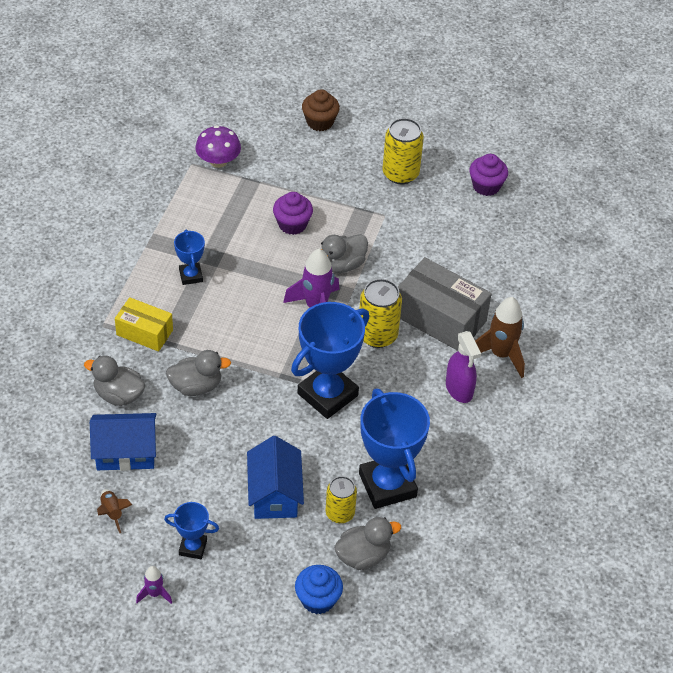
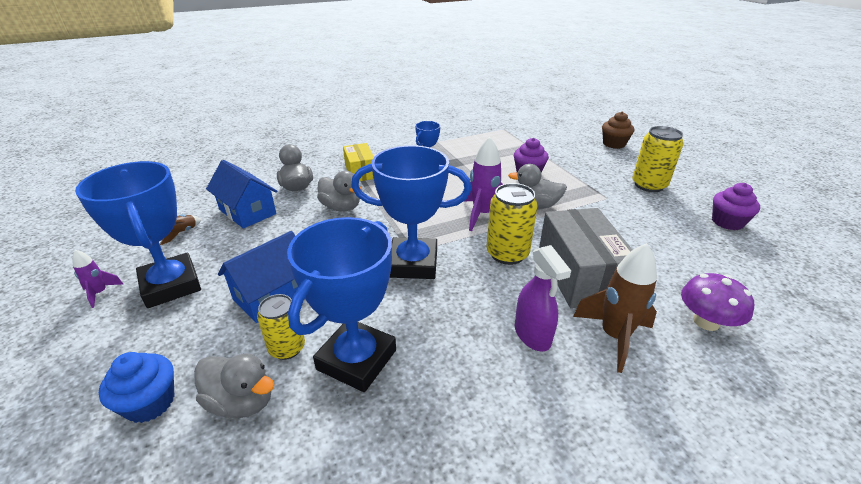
camera: 50 degrees right, 15 degrees down
blue trophy [164,502,219,559] -> blue trophy [75,161,201,308], size x2.00
purple mushroom [195,125,241,168] -> purple mushroom moved to [681,273,754,331]
purple spray bottle [446,331,481,403] -> purple spray bottle turned 45 degrees counterclockwise [515,245,571,352]

